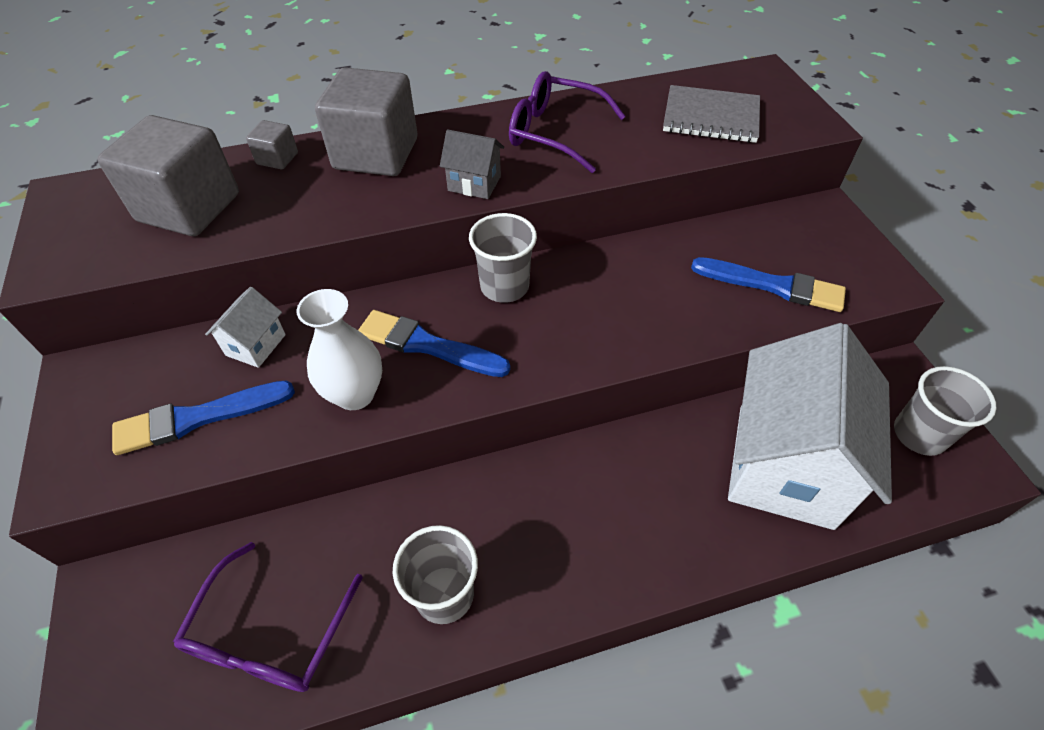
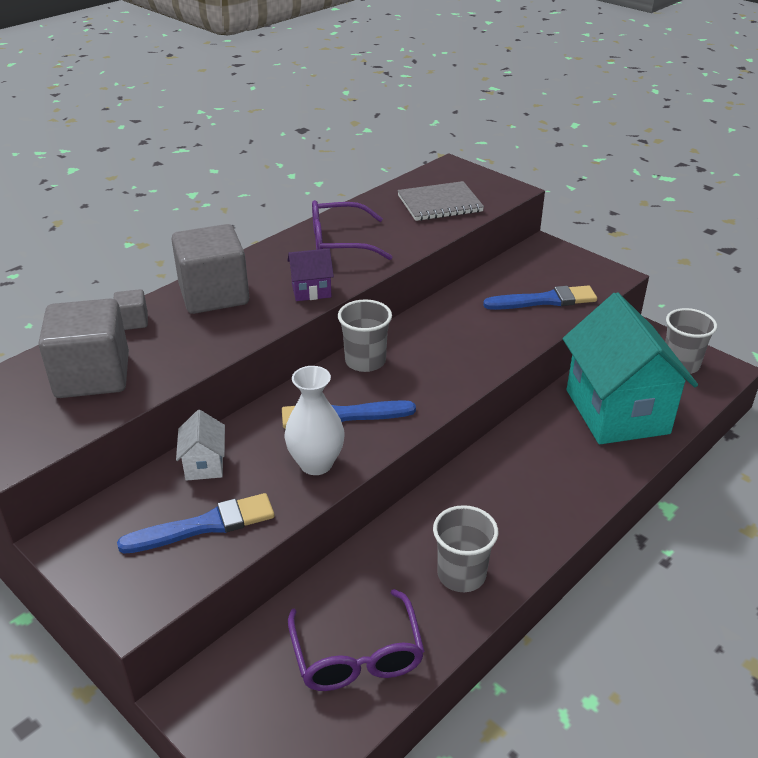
camera: 30 degrees left, 15 degrees down
blue brush [112,380,295,455] -> blue brush turned 150 degrees counterclockwise [117,493,275,554]
grey house [440,130,504,199] -> purple house [287,248,334,301]
white house [728,323,892,530] -> turquoise house [563,292,698,444]

